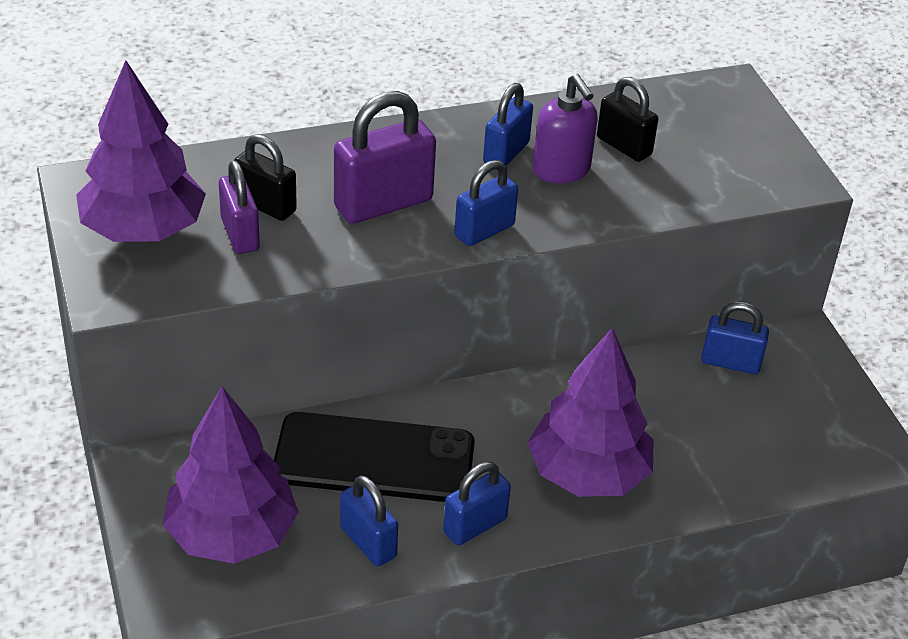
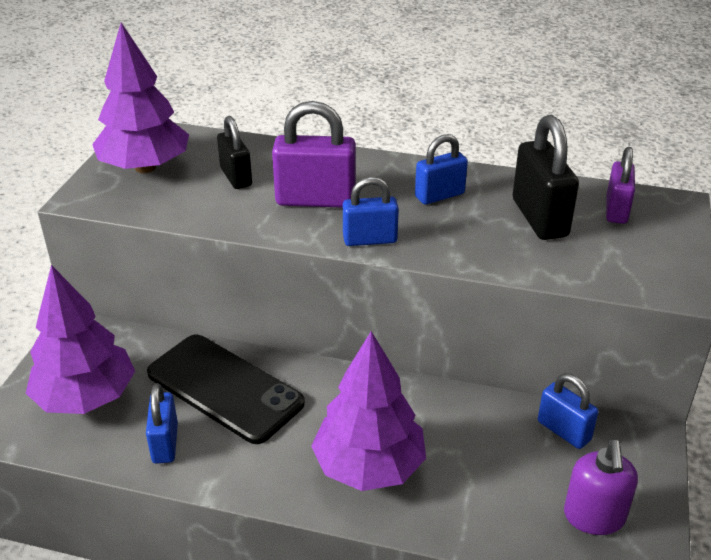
camera: 35 degrees right, 5 degrees down
purple padlock [219,160,260,254] -> purple padlock moved to [606,147,635,224]
blue padlock [443,462,511,545] -> none
purple soap dispenser [533,74,598,184] -> purple soap dispenser moved to [564,440,638,535]
black padlock [597,77,658,162] -> black padlock [513,115,579,240], size x1.57

